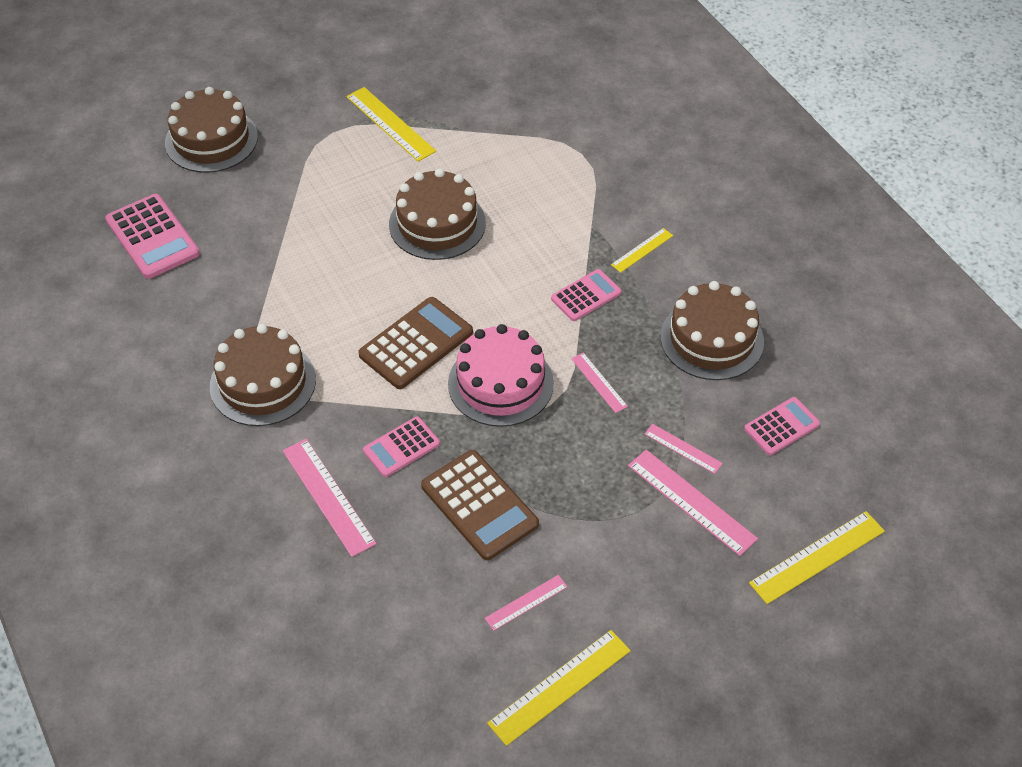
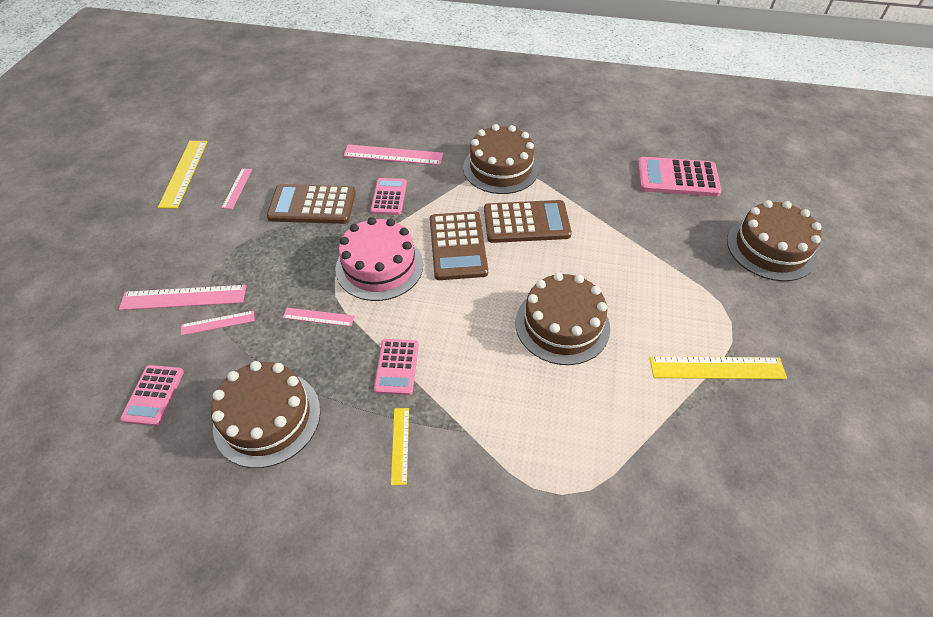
camera: 130 degrees right, 0 degrees up
yellow ruler [749,511,885,604] -> none
none -> brown calculator [484,200,572,243]

